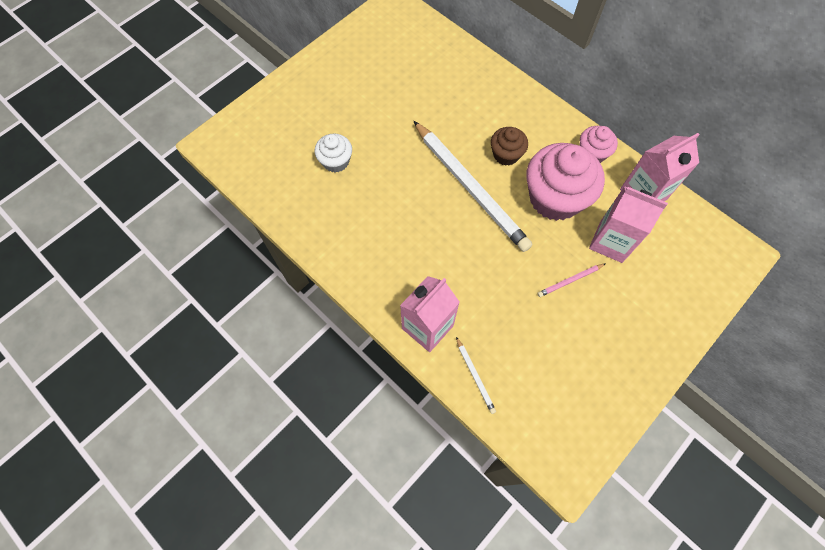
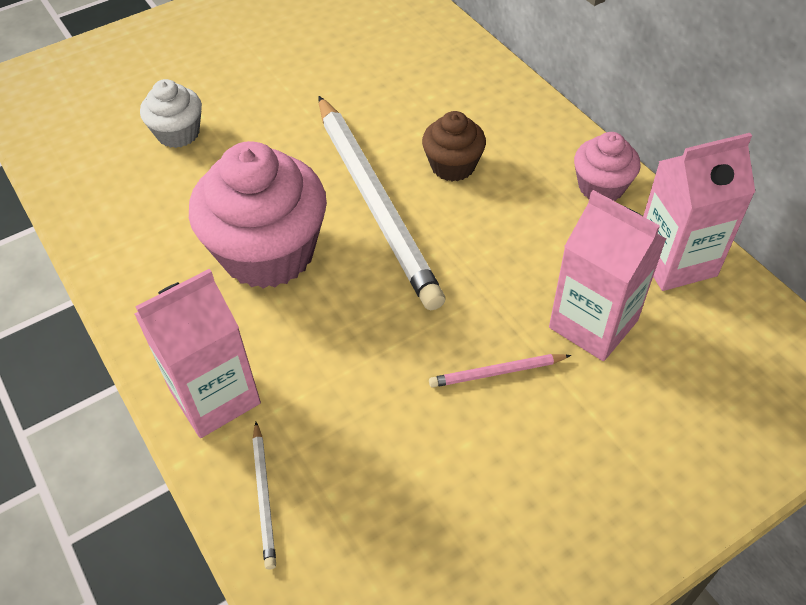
camera: 15 degrees right, 15 degrees down
pink cupcake [526,143,605,221] -> pink cupcake moved to [189,141,327,288]

